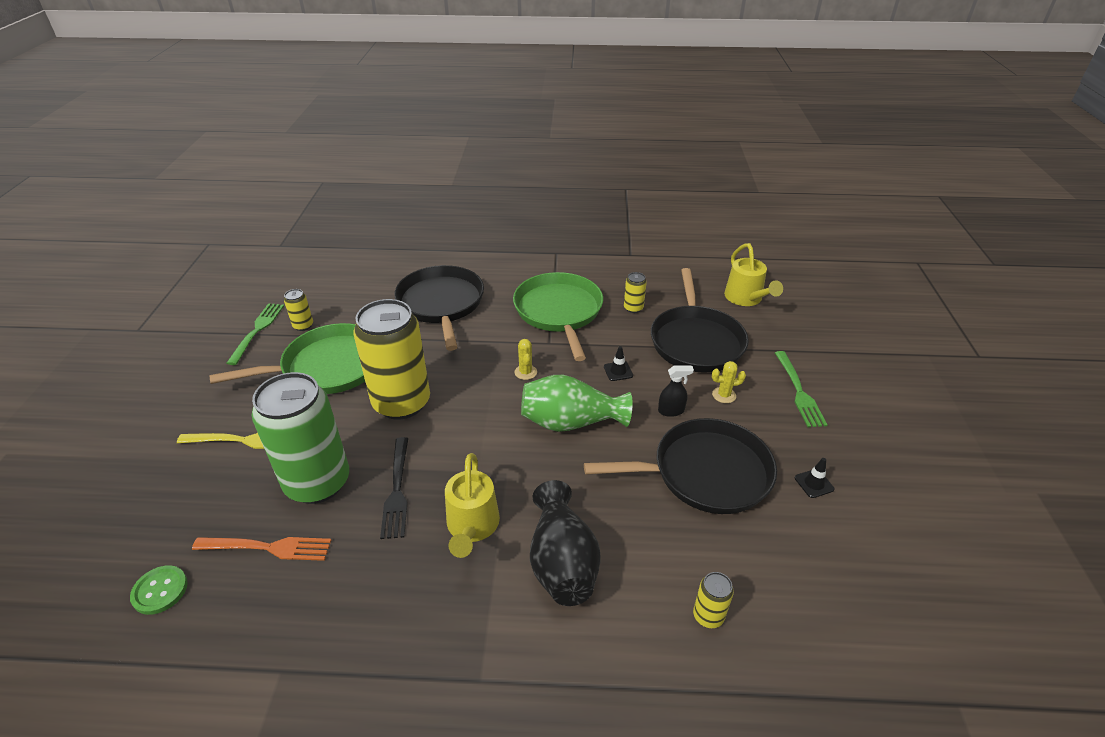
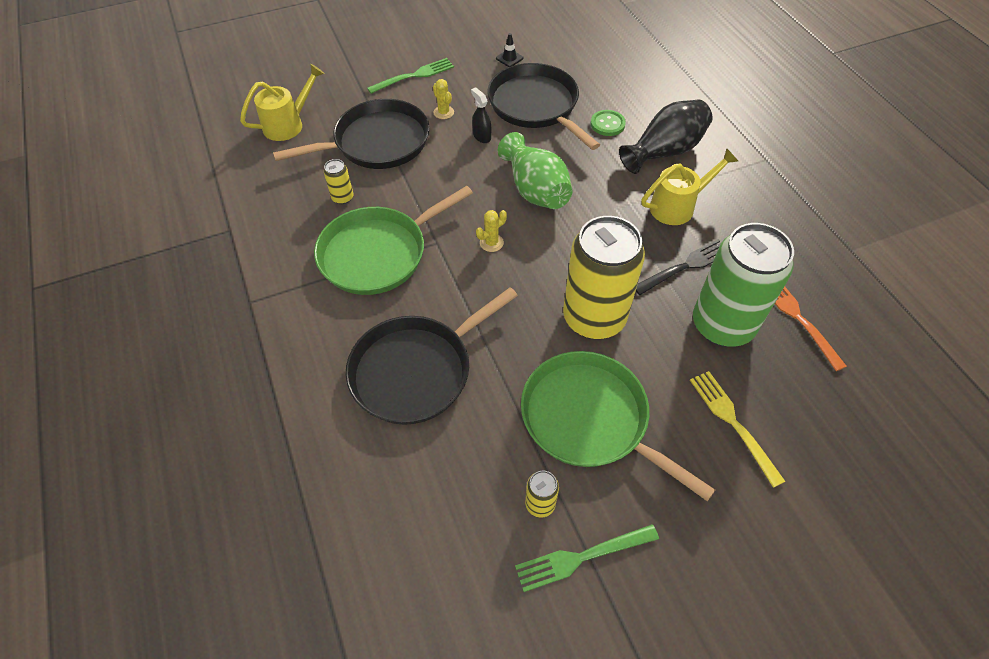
camera: 115 degrees left, 15 degrees up
green button [130,565,188,615] -> green button moved to [591,110,626,136]
black traffic cone [604,346,633,381] -> none
yellow can [693,572,734,628] -> none

